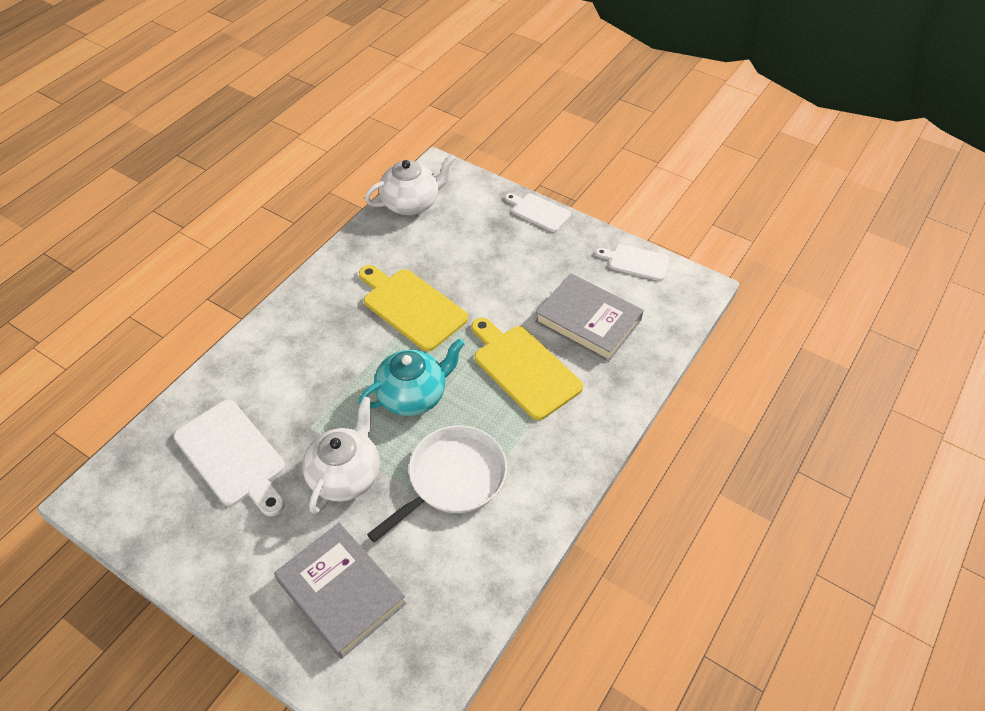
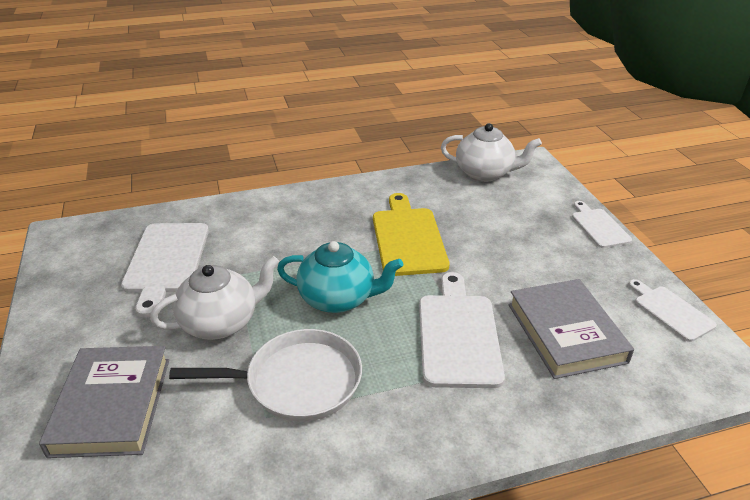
camera: 40 degrees right, 15 degrees down
yellow cutting board [472,318,583,420] -> white cutting board [419,272,505,388]

